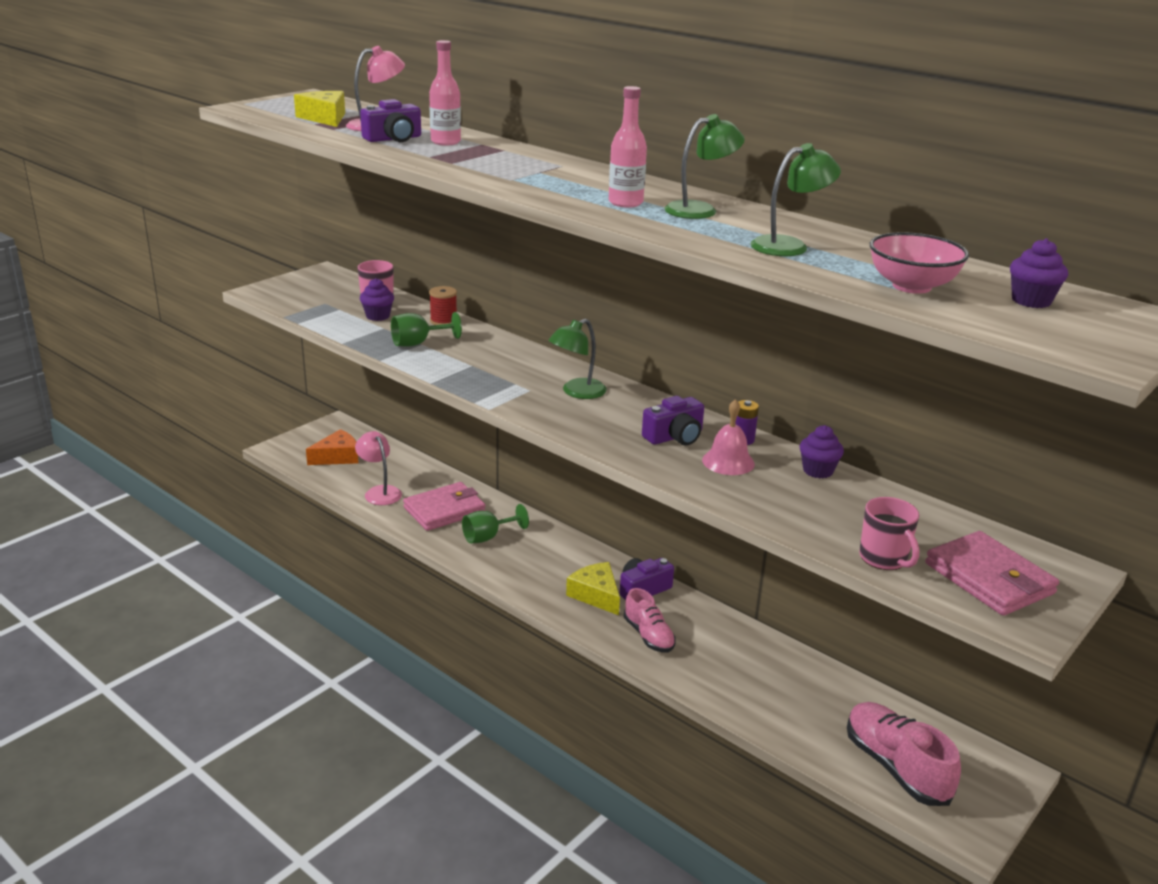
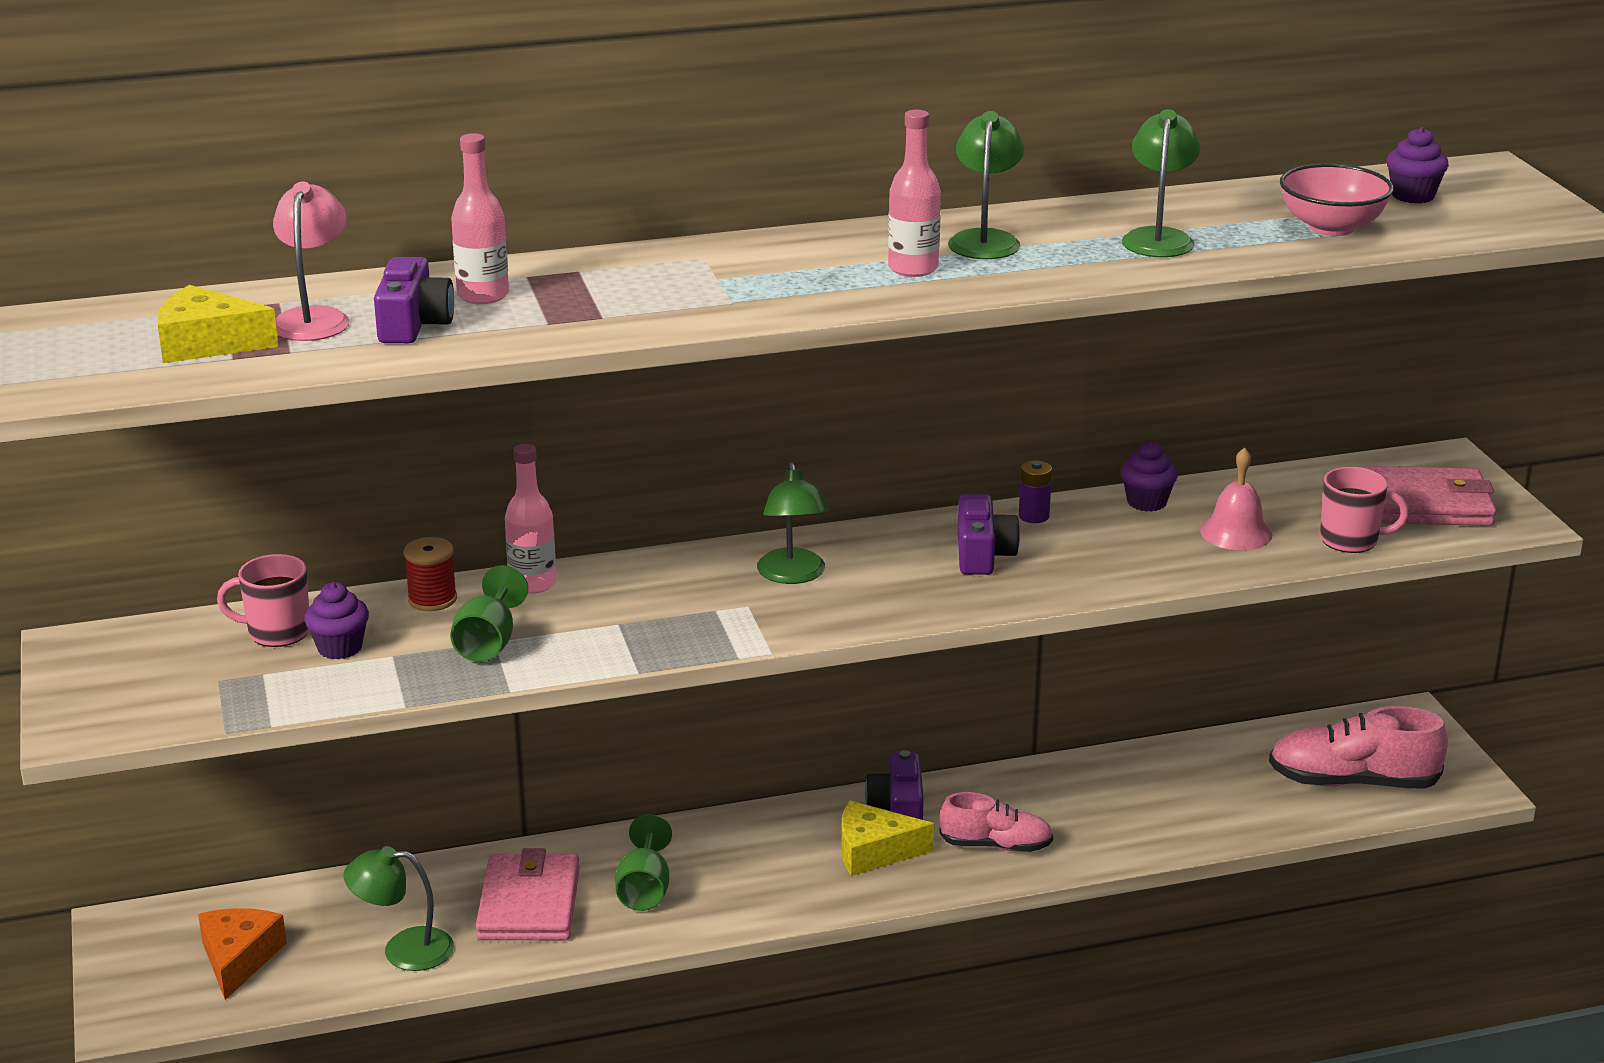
camera: 55 degrees left, 0 degrees up
pink lamp [355,431,402,505] -> green lamp [343,846,454,971]
pink bell [702,399,755,475] -> pink bell moved to [1200,447,1272,550]
none -> pink bottle [505,444,556,594]

